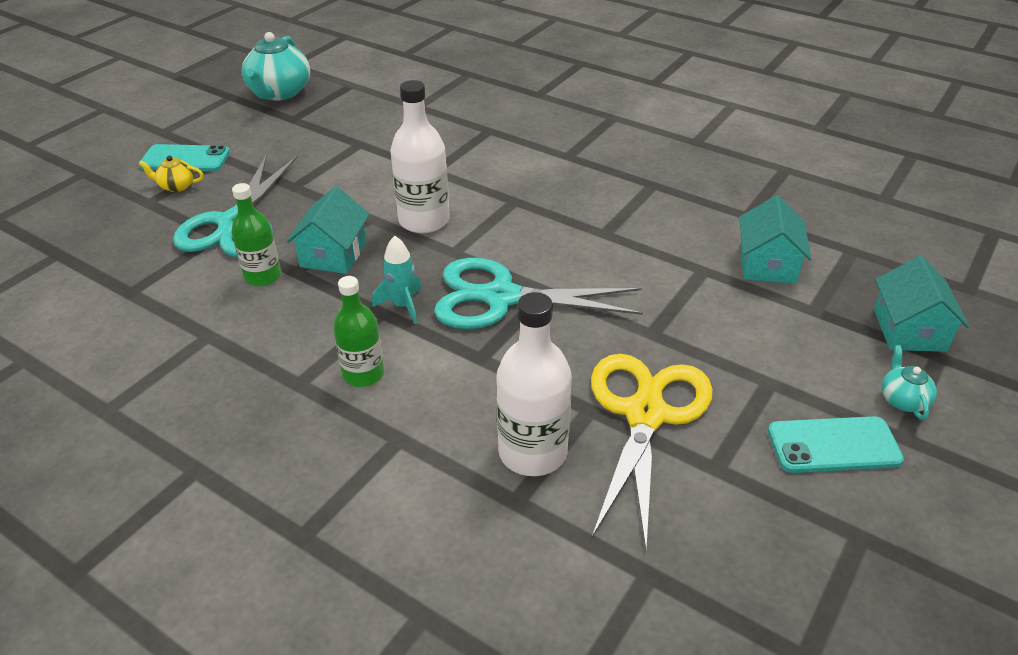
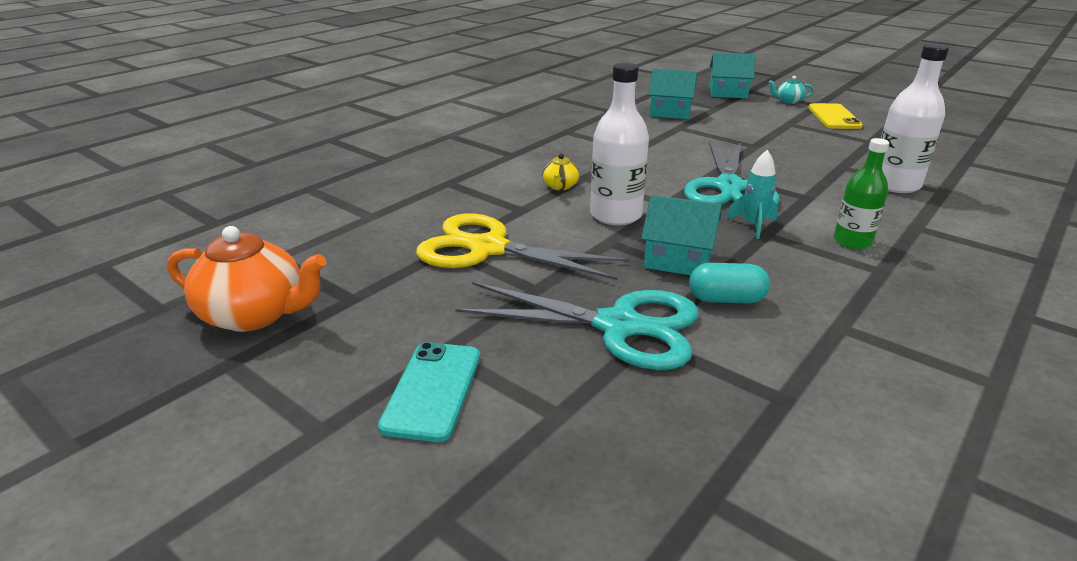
camera: 85 degrees left, 10 degrees down
yellow teapot [139,156,204,192] -> yellow teapot moved to [542,154,579,190]
green bottle [231,183,281,286] -> turquoise capsule [689,263,770,304]
turquoise teapot [242,32,310,101] -> orange teapot [167,226,326,332]
yellow scissors [591,354,713,549] -> yellow scissors moved to [416,213,629,280]
turquoise phone [768,416,904,473] -> yellow phone [808,103,863,129]

